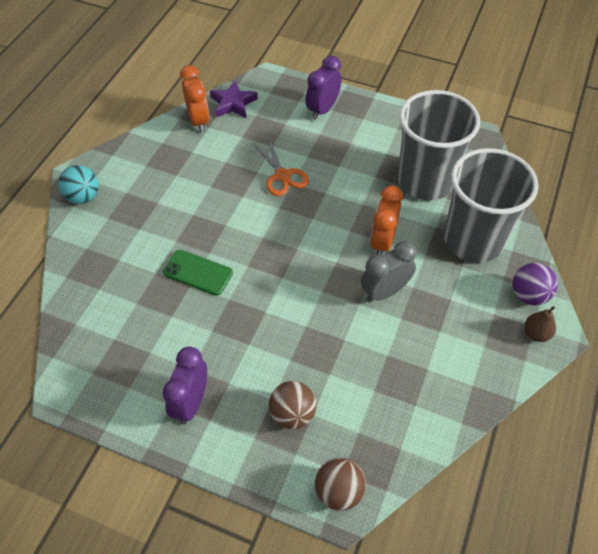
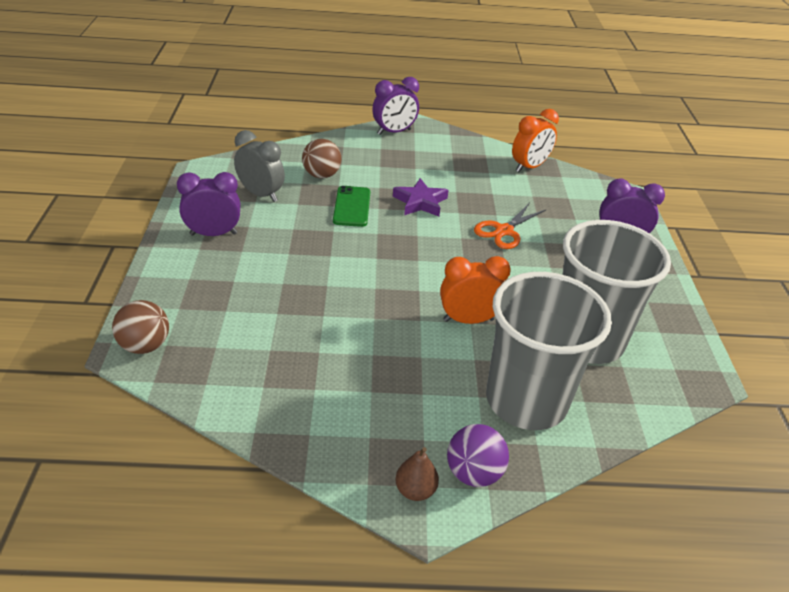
camera: 65 degrees right, 15 degrees down
turquoise ball [58,165,99,204] -> purple clock [372,77,419,135]
purple star [210,81,258,118] -> purple star moved to [393,178,449,216]
brown ball [269,381,317,429] -> brown ball moved to [302,139,341,179]
grey clock [361,241,417,302] -> grey clock moved to [234,130,285,202]

